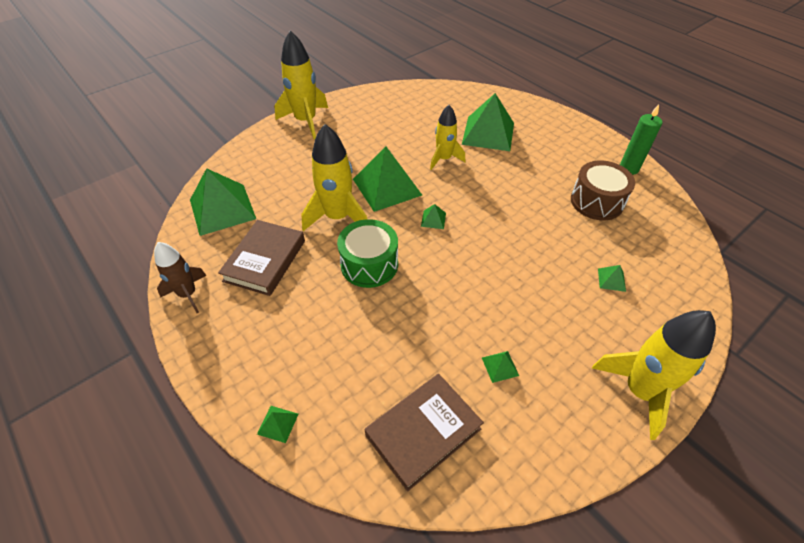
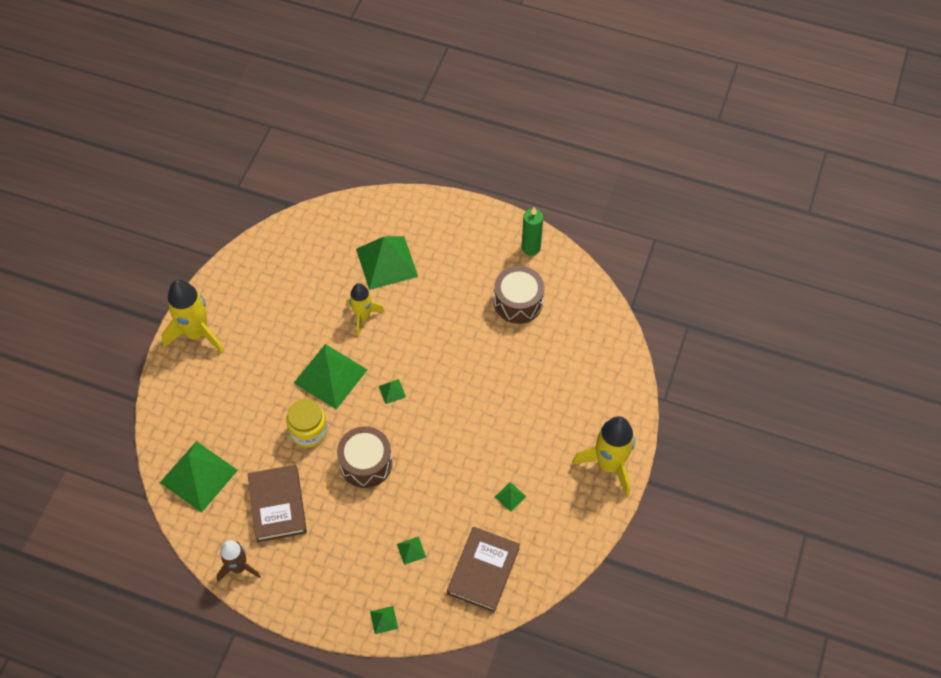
camera: 30 degrees left, 10 degrees up
yellow rocket [302,124,367,231] -> yellow jar [286,399,328,448]
green drum [337,219,398,288] -> brown drum [337,426,392,488]
green pyramid [598,265,626,292] -> green pyramid moved to [397,536,426,565]

